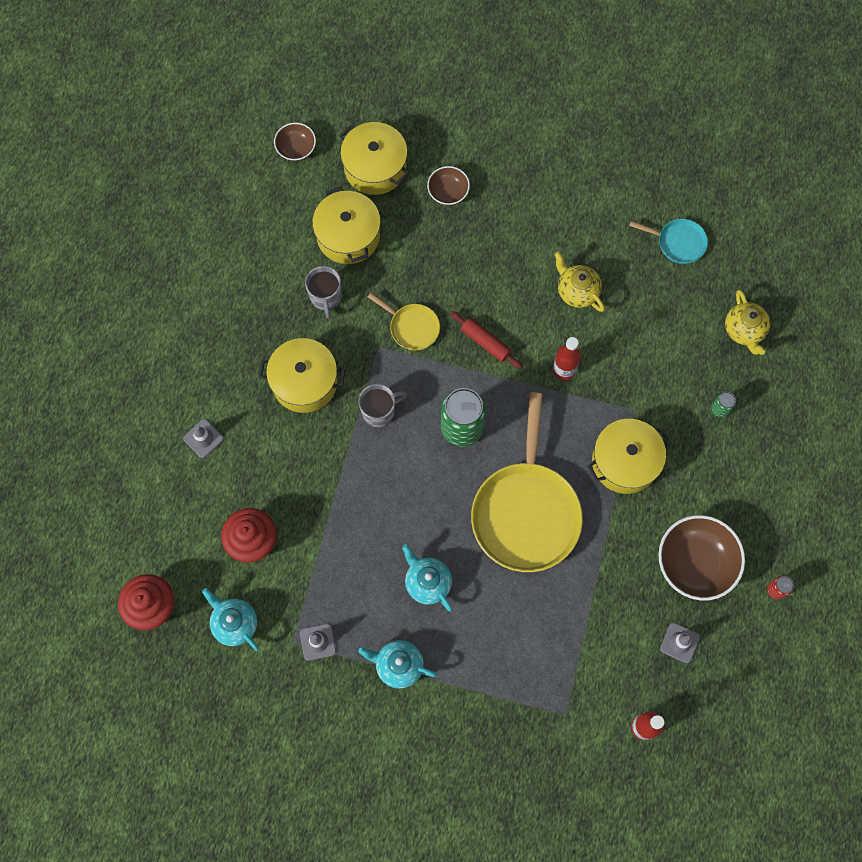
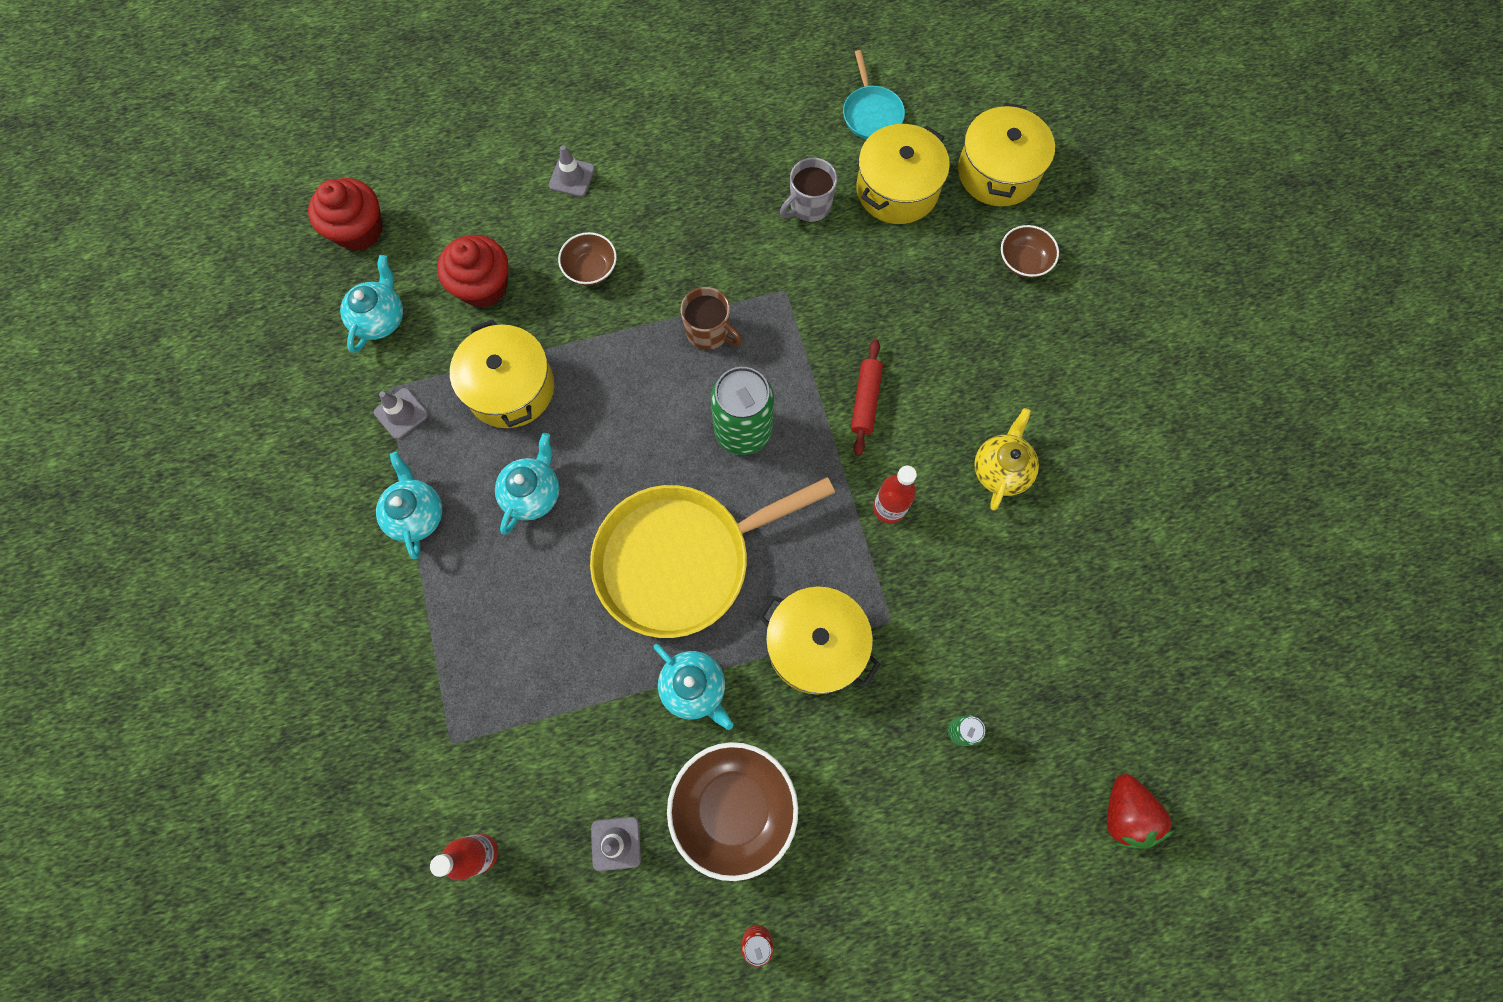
camera: 60 degrees right, 0 degrees up
yellow pot [259,338,345,413] -> yellow pot moved to [450,319,554,428]
brown bowl [274,123,316,161] -> brown bowl moved to [558,232,617,286]
grey mug [358,384,407,427] -> brown mug [680,287,743,350]
yellow pan [368,293,440,350] -> none
turquoise pan [629,219,708,264] -> turquoise pan moved to [843,50,905,140]
yellow teapot [725,290,770,355] -> none
none -> turquoise teapot [653,644,734,730]
none -> red strawberry [1107,774,1175,849]

